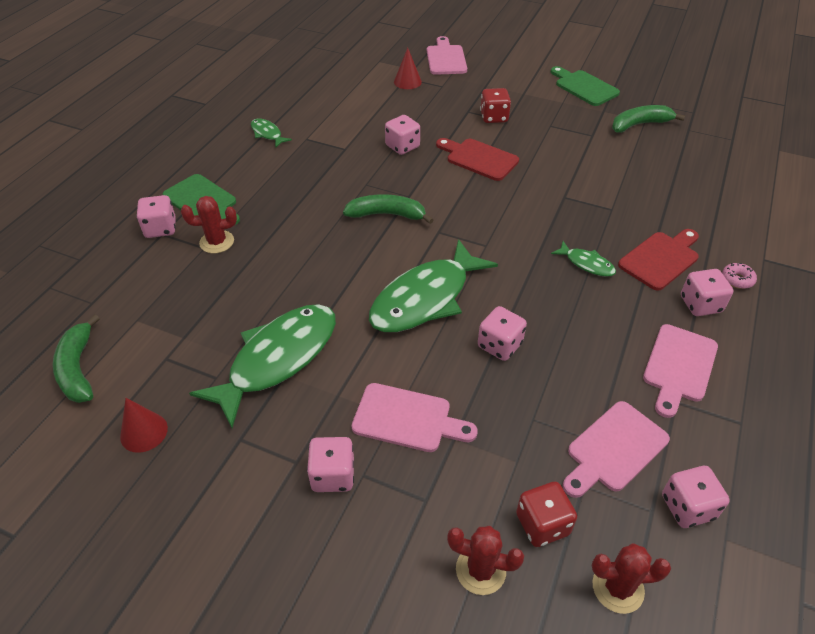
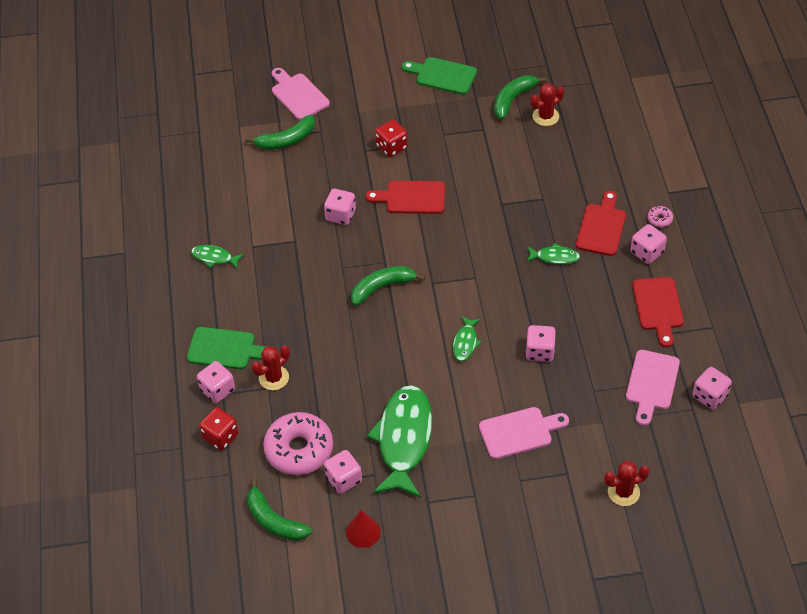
camera: 30 degrees left, 5 degrees up
pink dice [307,437,354,492] -> pink dice moved to [324,450,362,494]
green fish [369,239,498,332] -> green fish [453,316,482,361], size x0.45
red cone [394,48,422,89] -> green banana [246,115,315,150]
red dice [516,482,577,547] -> red dice moved to [199,407,239,450]
red cactus [592,543,671,614] -> red cactus moved to [530,83,564,126]
pink cutting board [643,324,718,418] -> red cutting board [632,277,684,347]
none -> pink donut [263,412,333,475]

